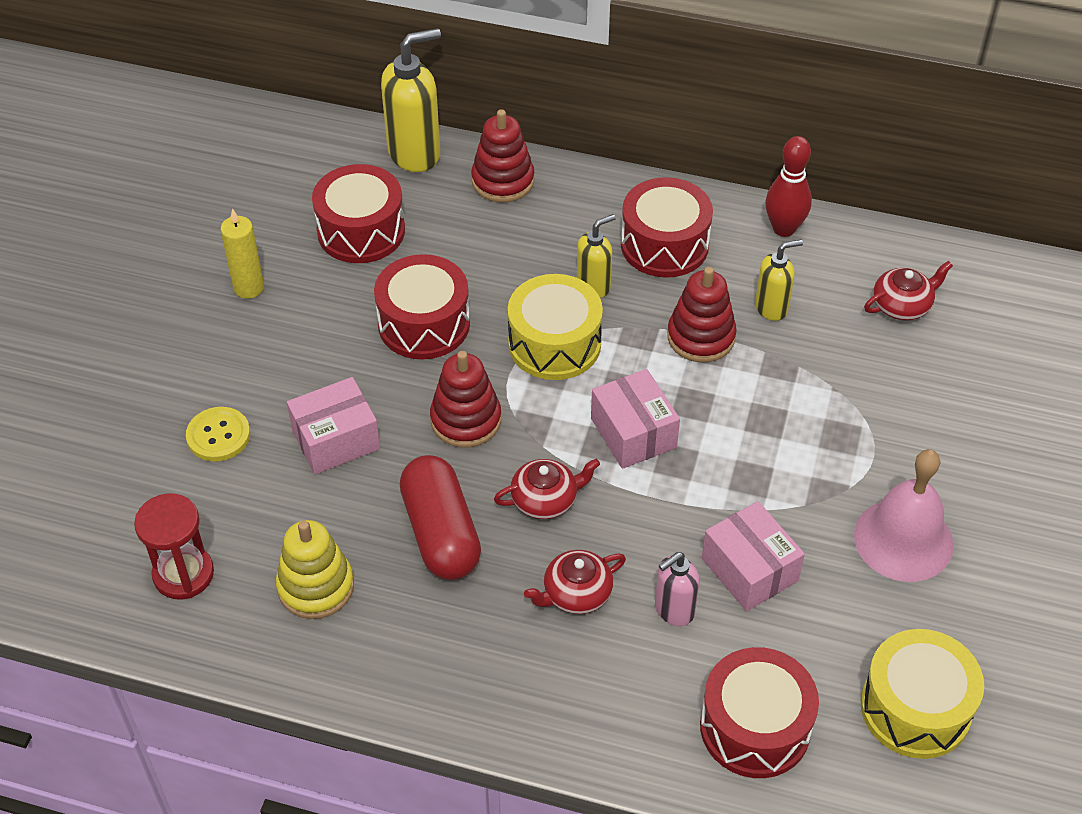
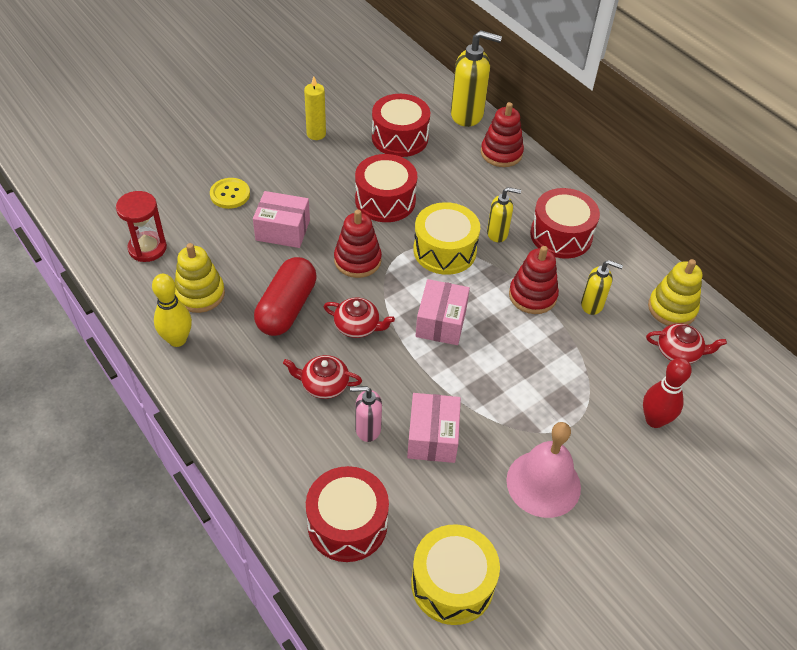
camera: 35 degrees right, 0 degrees up
red bowling pin [765,136,812,237] -> red bowling pin moved to [643,358,692,428]
none -> yellow bowling pin [152,274,192,347]
none -> yellow stacking toy [648,259,702,326]

